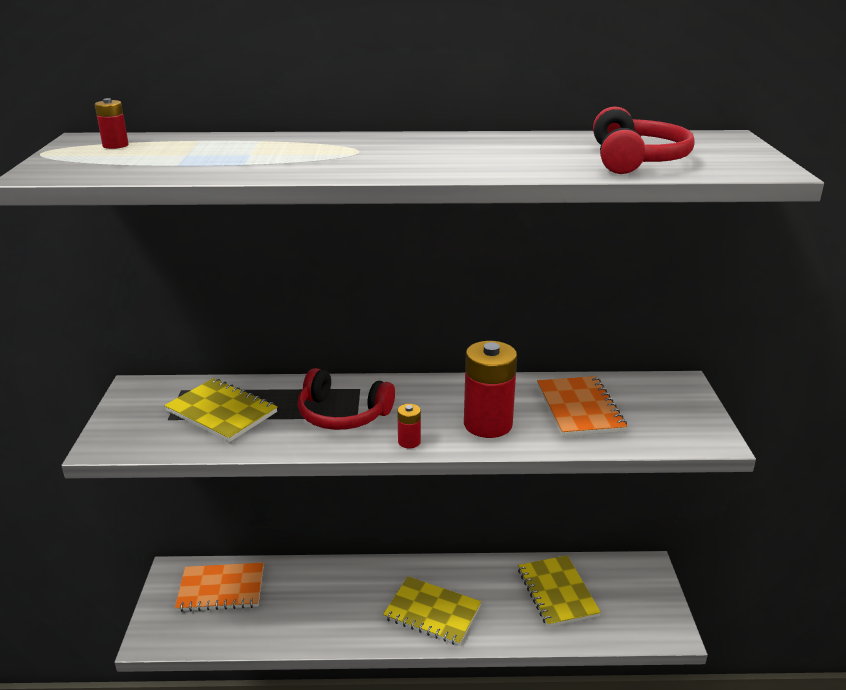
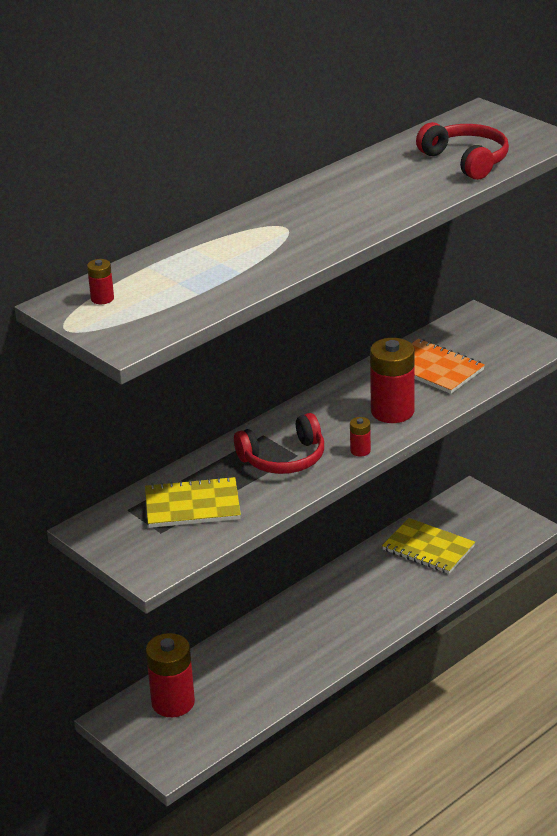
camera: 40 degrees left, 5 degrees up
orange notebook [175,563,264,612] -> red battery [146,633,195,717]
yellow notebook [383,576,481,646] -> none

